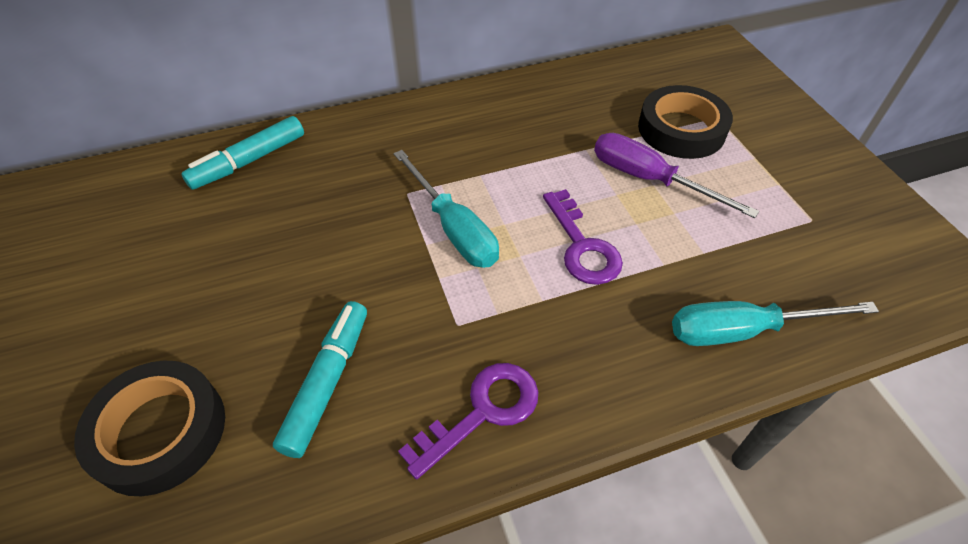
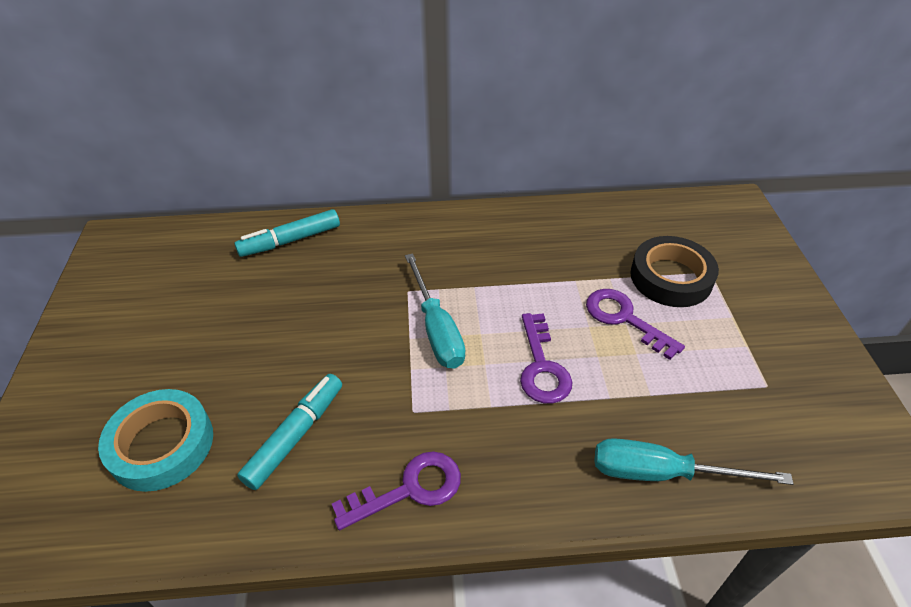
camera: 15 degrees right, 5 degrees down
black tape [74,360,225,496] -> turquoise tape [98,389,213,492]
purple screwdriver [594,133,759,218] -> purple key [586,289,685,360]

